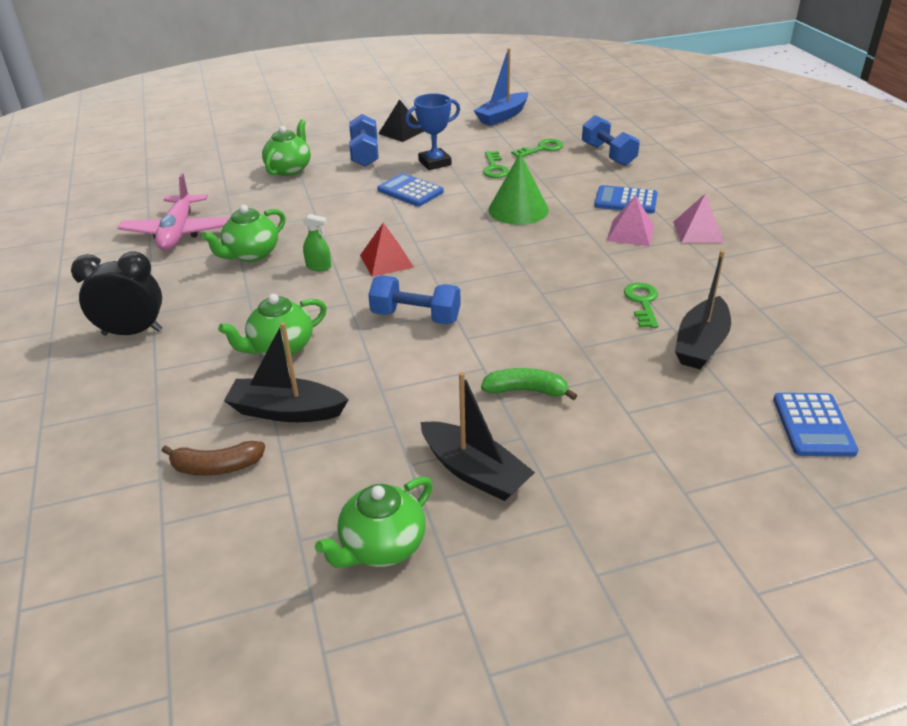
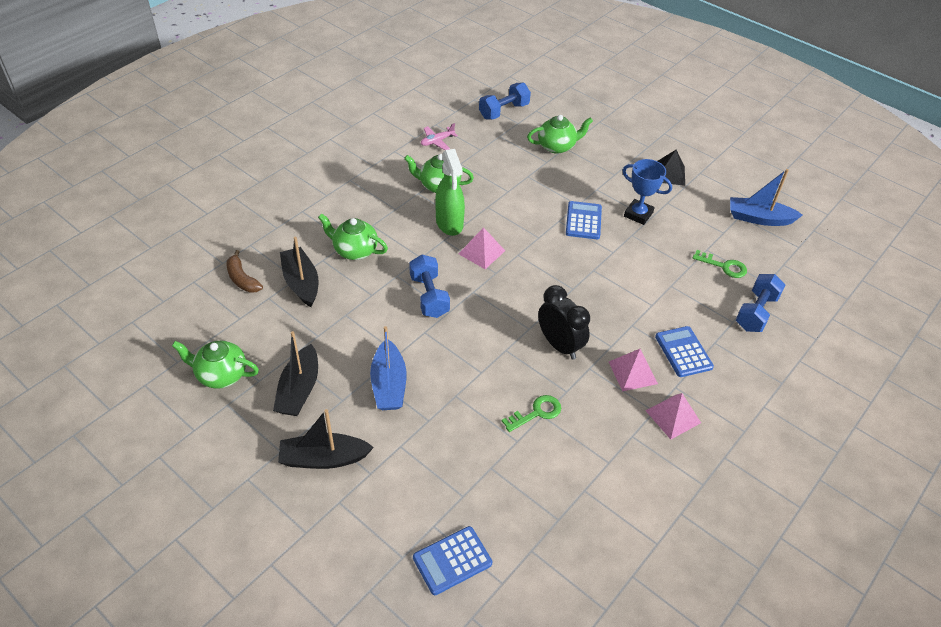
camera: 55 degrees right, 10 degrees up
black clock [71,251,162,336] -> black clock moved to [538,285,590,360]
pink plane [118,173,231,251] -> pink plane [421,123,458,150], size x0.52
green spray bottle [303,214,331,271] -> green spray bottle [435,149,465,236], size x2.04
blue dumbbell [349,114,379,167] -> blue dumbbell moved to [479,83,531,120]
red pyramid [360,223,414,277] -> pink pyramid [459,227,505,269]
green banana [481,368,577,400] -> blue boat [370,326,406,410]
green key [483,151,509,178] -> none
green cone [488,153,549,225] -> none
black boat [675,250,731,369] -> black boat moved to [278,409,374,469]

